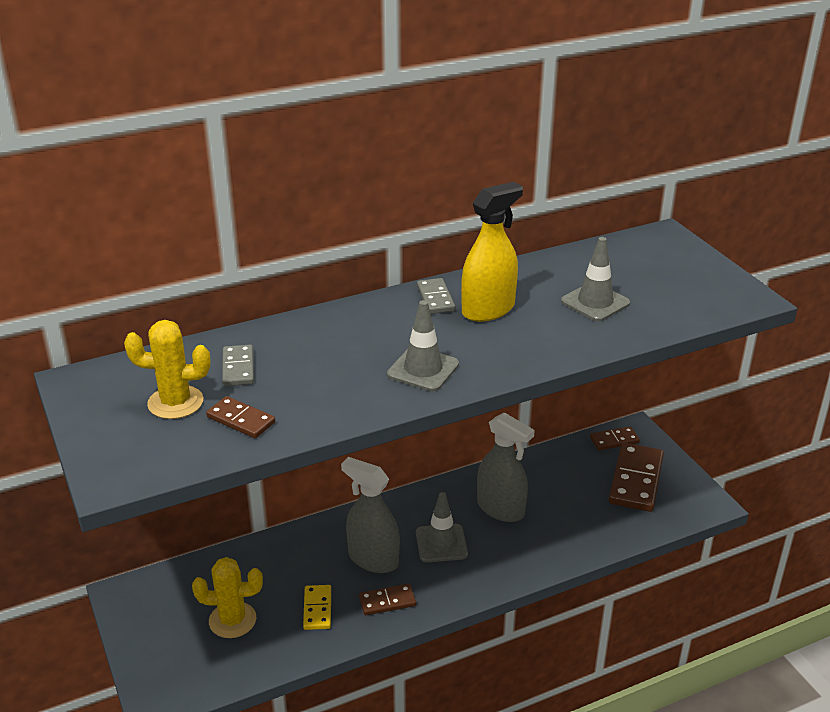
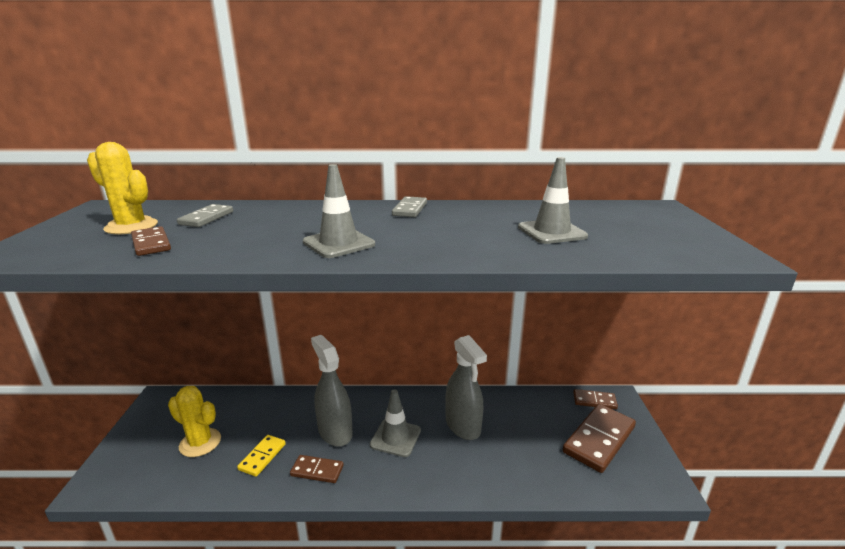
camera: 25 degrees right, 10 degrees down
yellow spray bottle [461,182,523,322] -> none

